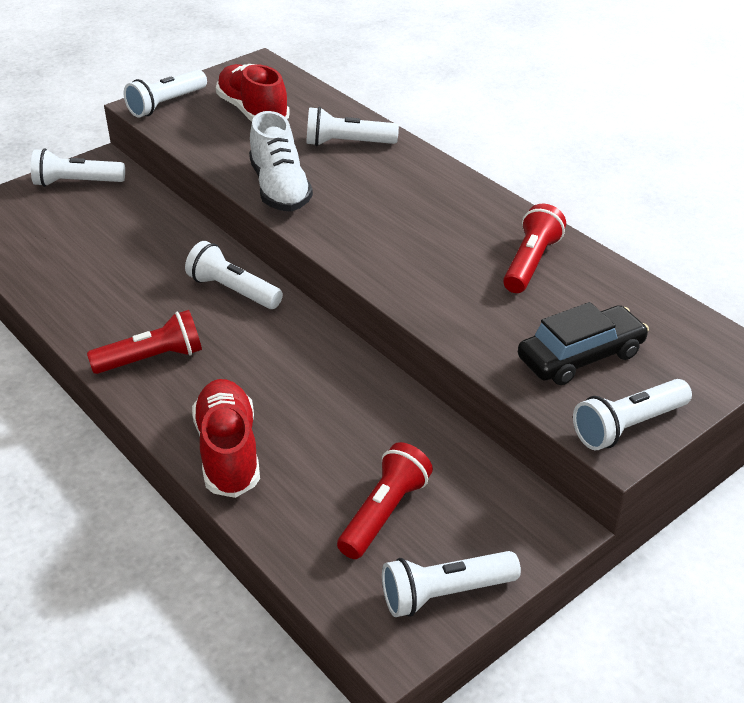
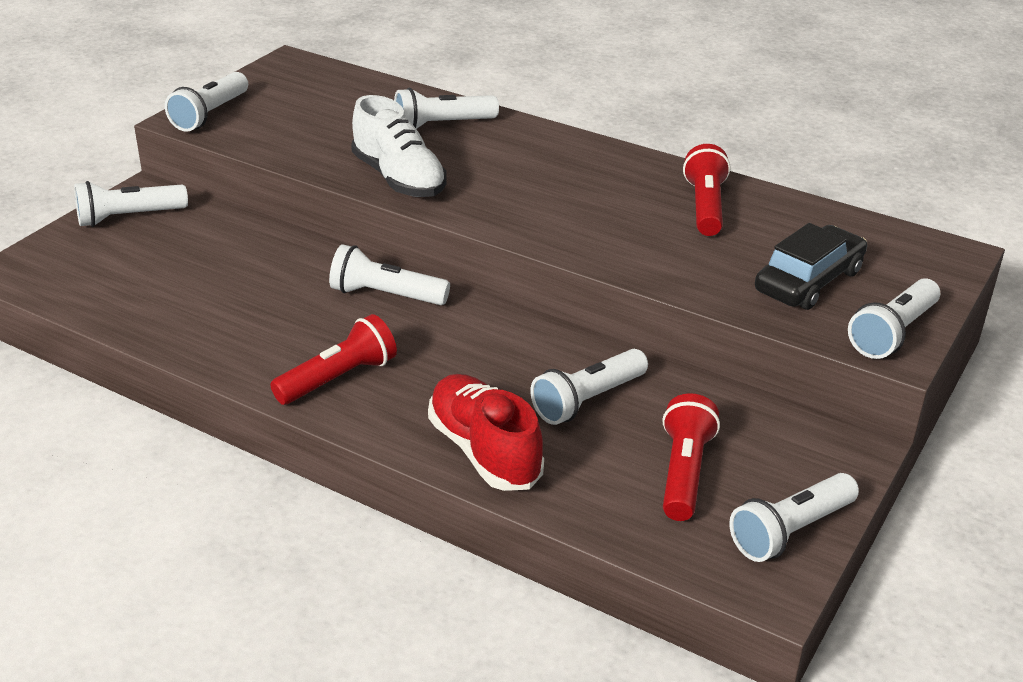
camera: 20 degrees left, 5 degrees down
red shoe [216,64,290,122] -> none
none -> white flashlight [530,349,648,425]

